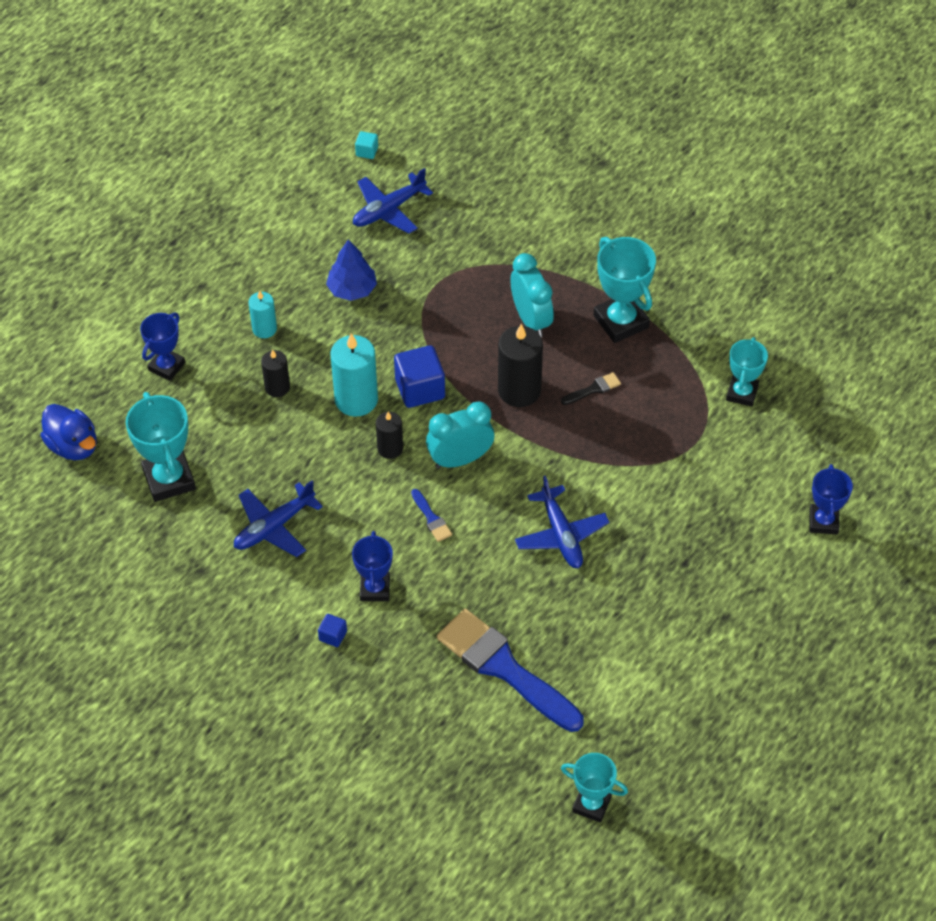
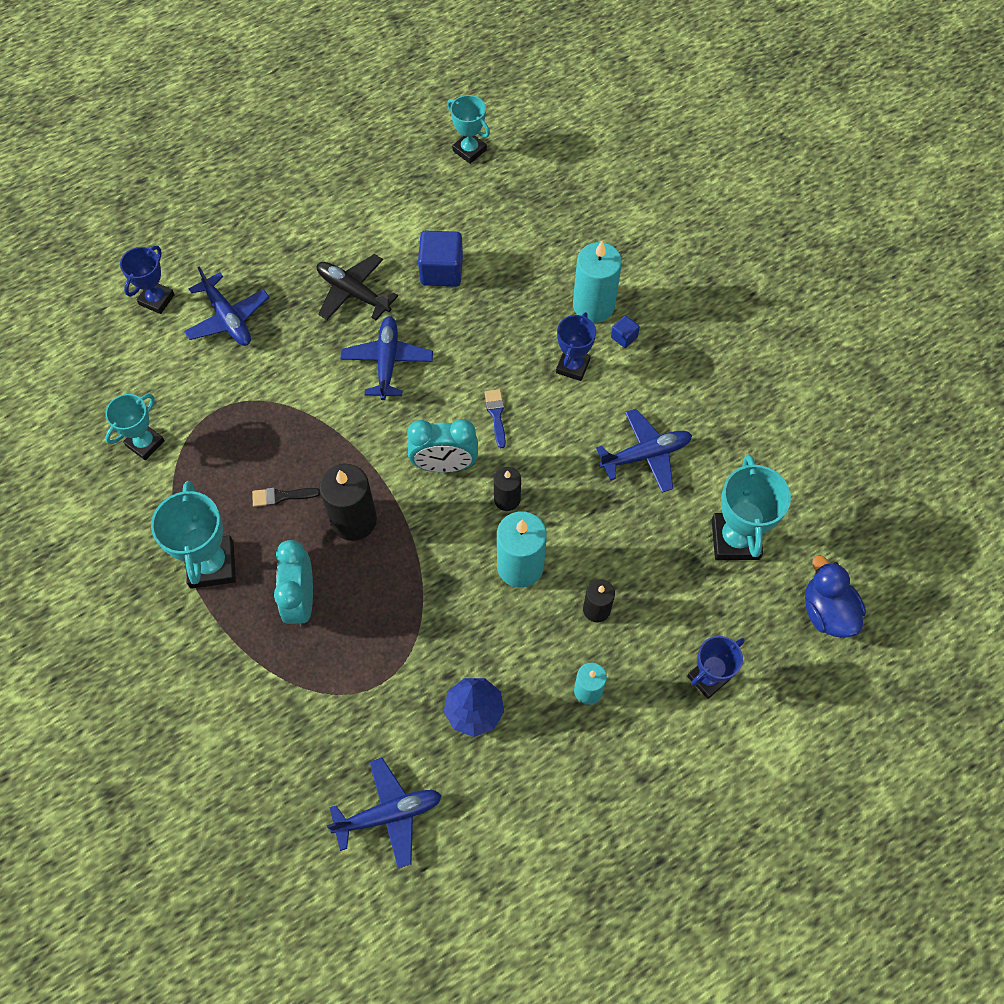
camera: 160 degrees left, 10 degrees up
turquoise cube [355,131,378,159] -> none
blue cube [394,345,445,408] -> blue cube moved to [418,230,463,287]
blue brush [437,609,584,732] -> none
none -> blue plane [184,267,269,346]
none -> black plane [317,254,398,320]
none -> turquoise candle [573,241,622,323]

